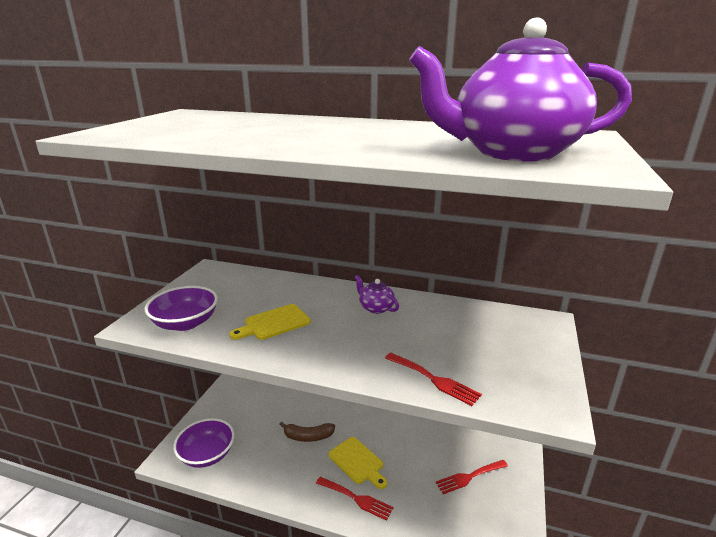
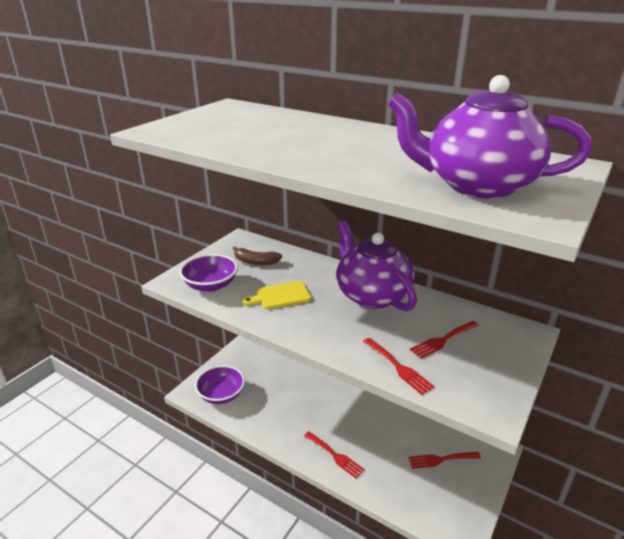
camera: 15 degrees right, 5 degrees up
brown banana [279,422,335,442] -> brown banana moved to [232,246,282,265]
yellow cutting board [329,437,387,489] -> none
purple teapot [355,275,399,314] -> purple teapot [337,221,417,311], size x2.37
none -> red fork [410,321,479,359]

